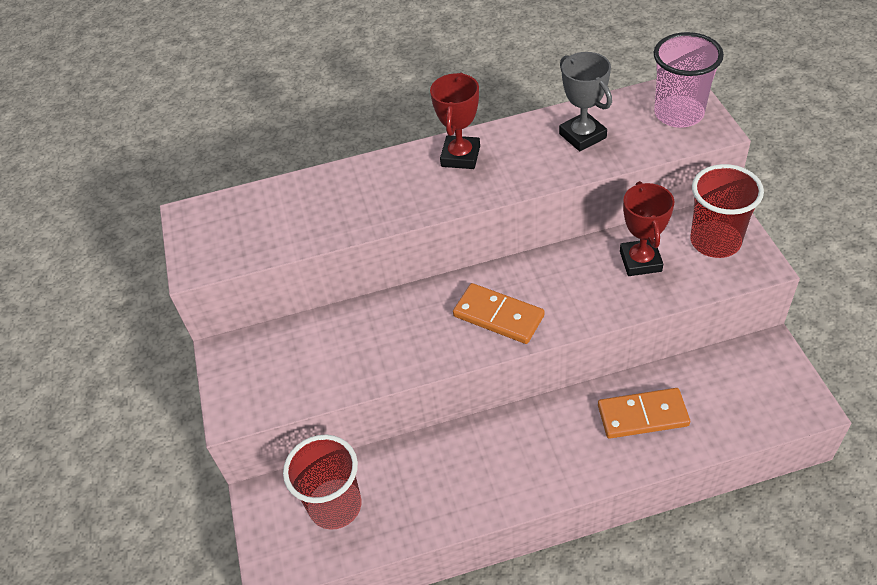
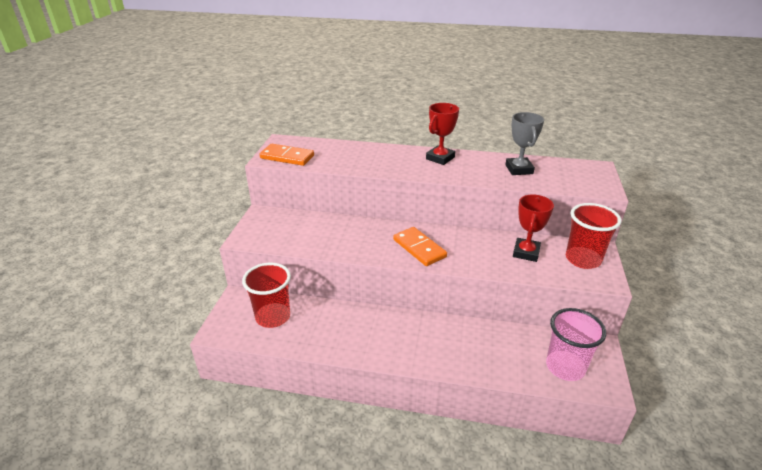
camera: 20 degrees right, 15 degrees down
orange domino [598,388,690,439] -> orange domino moved to [259,144,314,166]
pink cup [653,32,724,128] -> pink cup moved to [546,308,606,381]

